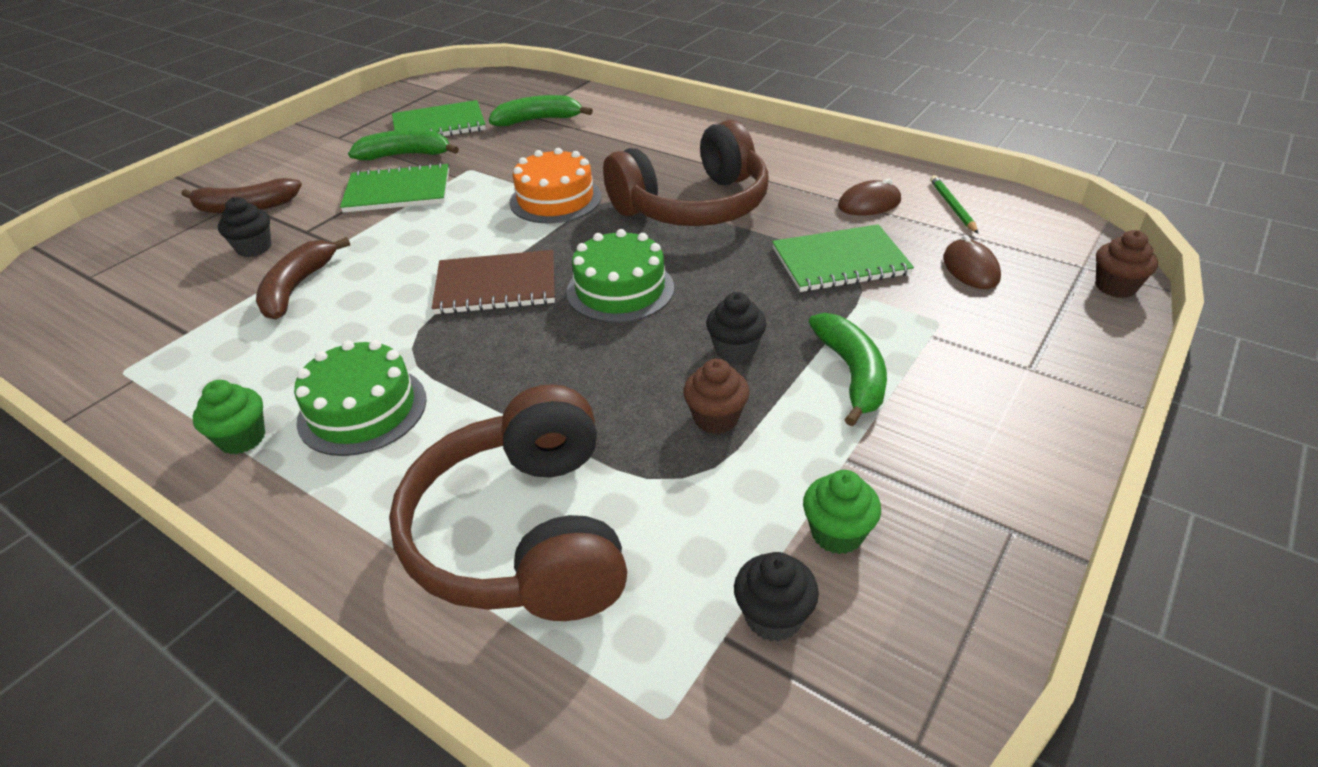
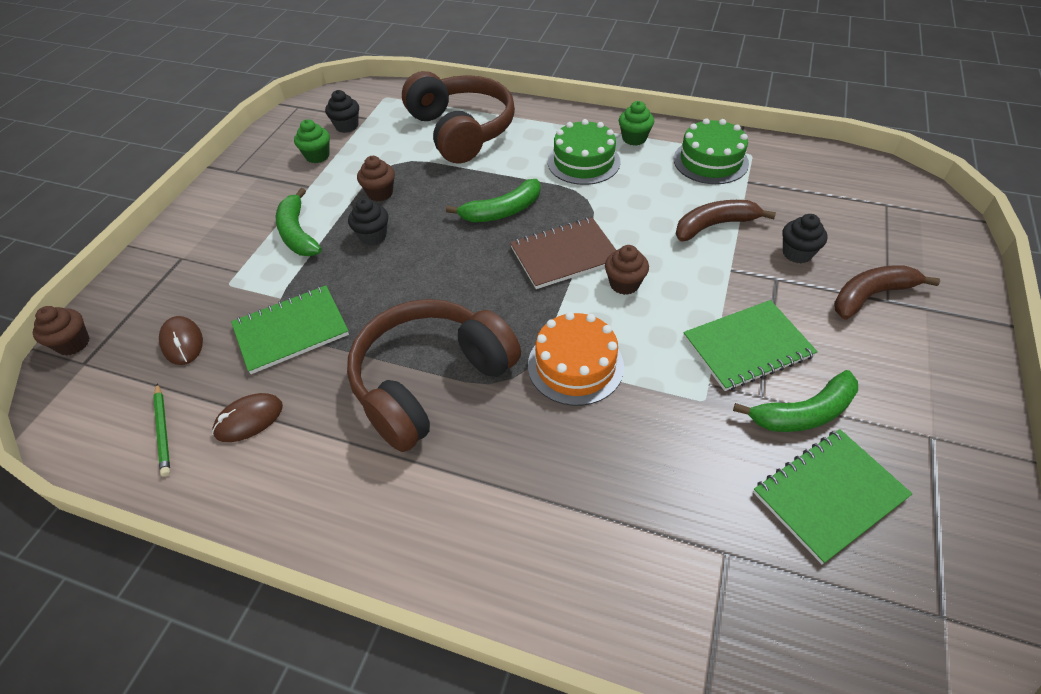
camera: 165 degrees right, 10 degrees up
brown banana [256,237,350,320] -> brown banana turned 105 degrees counterclockwise [676,200,776,241]
green banana [489,95,593,126] -> green banana moved to [446,179,541,222]
green cake [566,229,674,323] -> green cake moved to [674,118,749,184]
none -> brown cupcake [605,245,649,295]

